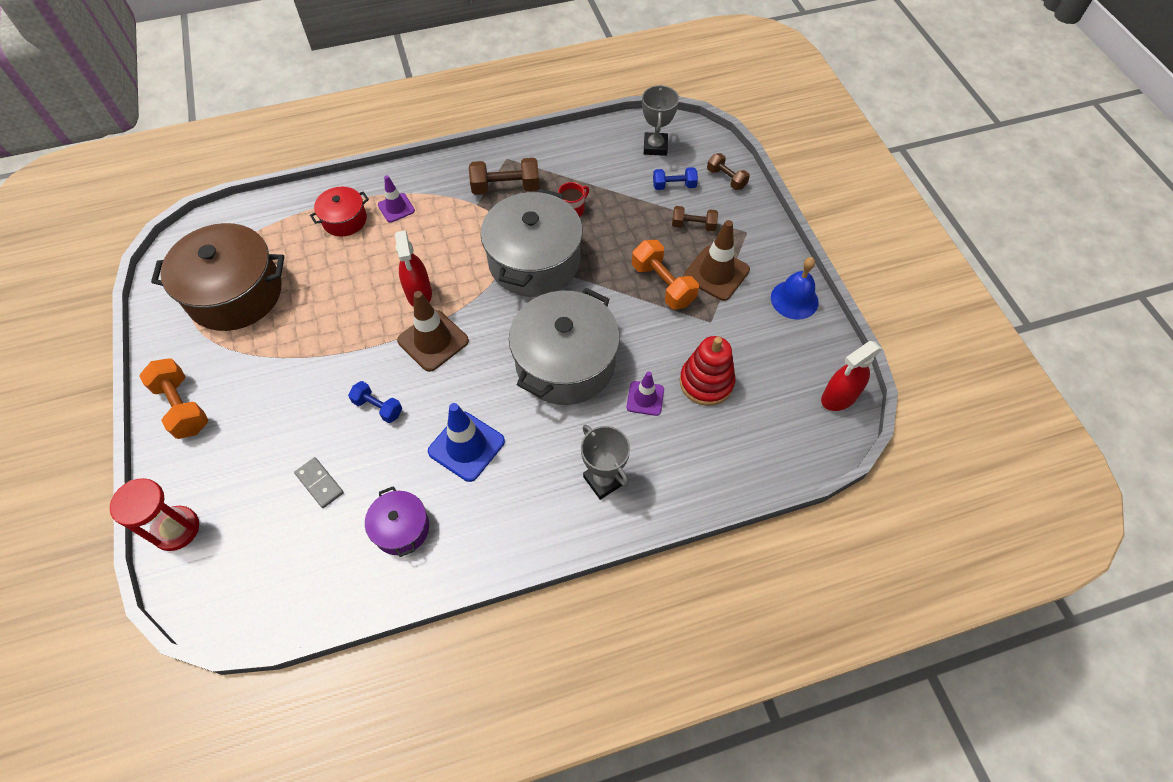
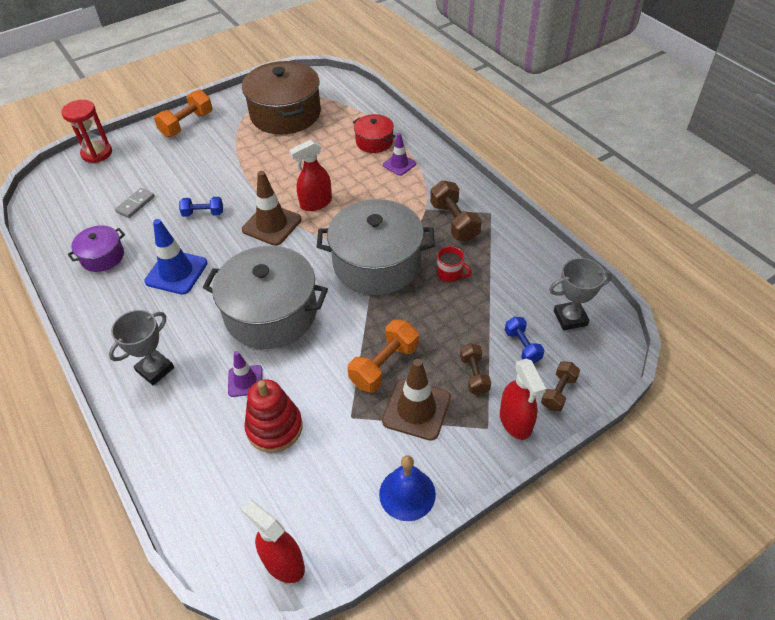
camera: 75 degrees right, 10 degrees down
blue dumbbell [348,381,402,423] -> blue dumbbell turned 75 degrees clockwise [179,197,223,217]
none -> red spray bottle [500,359,546,440]

